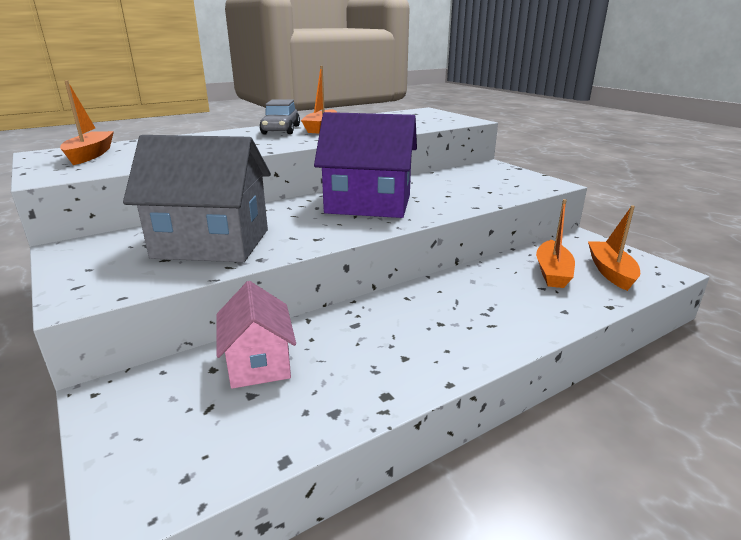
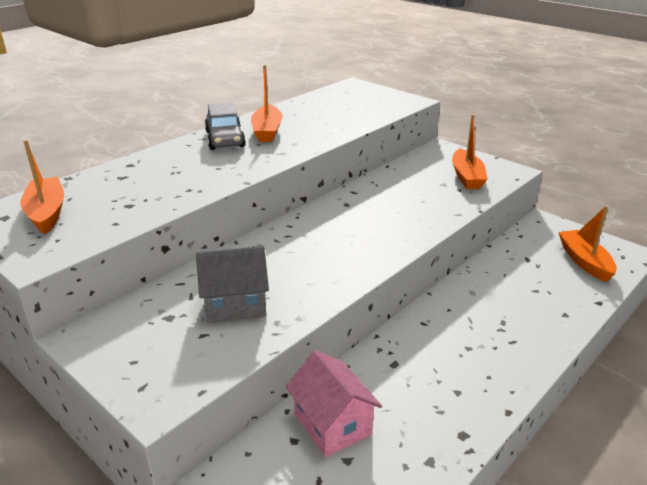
camera: 15 degrees left, 5 degrees up
grey house [123,135,271,262] -> grey house [196,246,269,323], size x0.59
purple house [314,112,417,218] -> none
orange boat [536,199,575,288] -> orange boat moved to [452,114,488,189]

